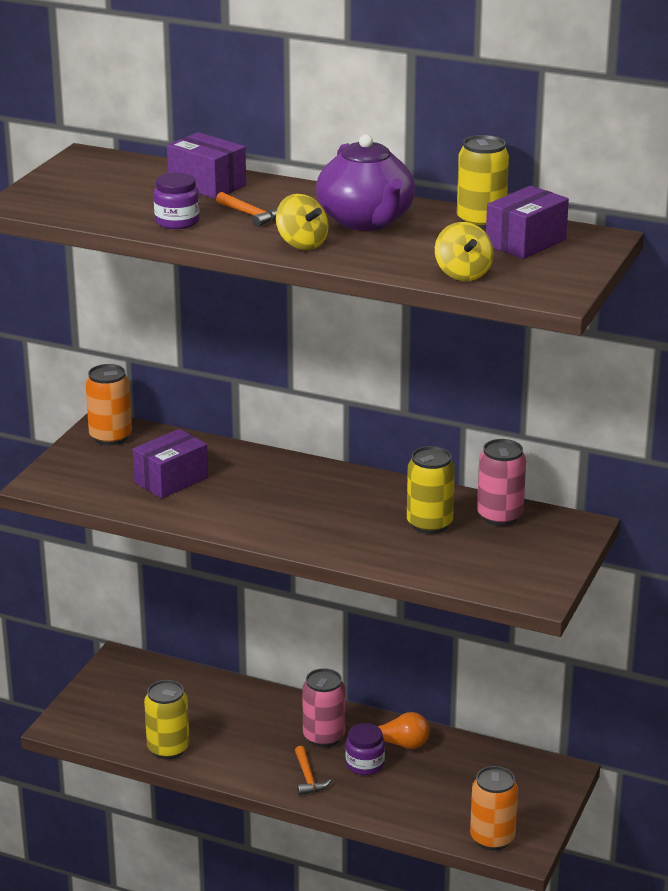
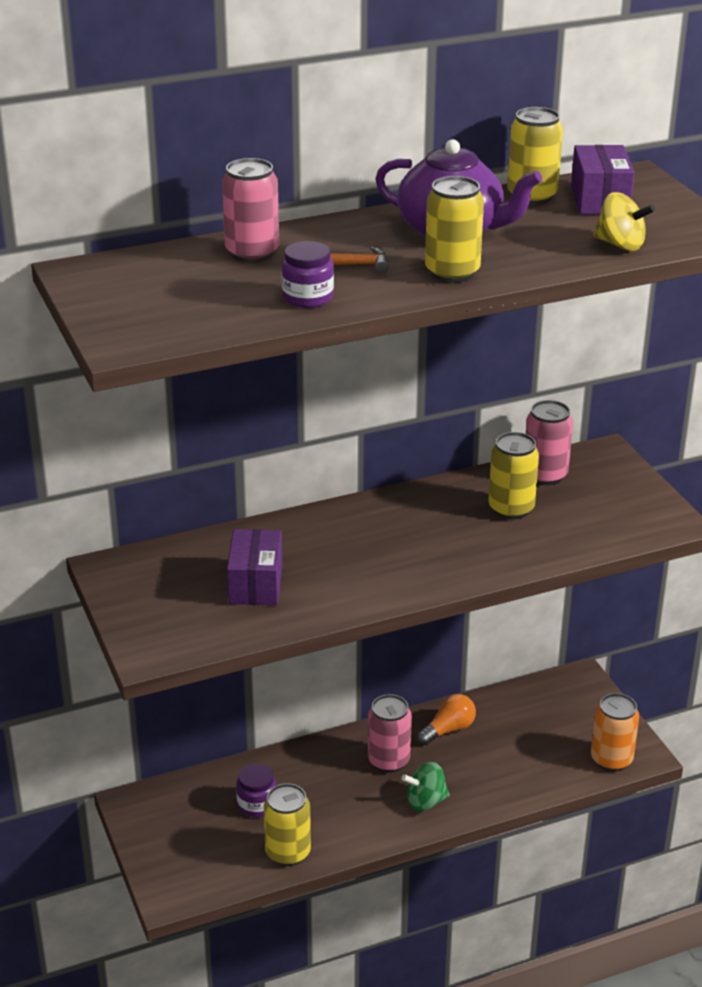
camera: 45 degrees left, 5 degrees up
orange can [85,364,132,445] -> none
purple box [167,132,246,199] -> pink can [222,158,279,263]
yellow spinning top [276,194,329,250] -> yellow can [425,176,484,283]
orange hammer [295,746,331,795] -> green spinning top [401,762,450,811]
purple jar [346,723,385,775] -> purple jar moved to [236,763,276,817]

